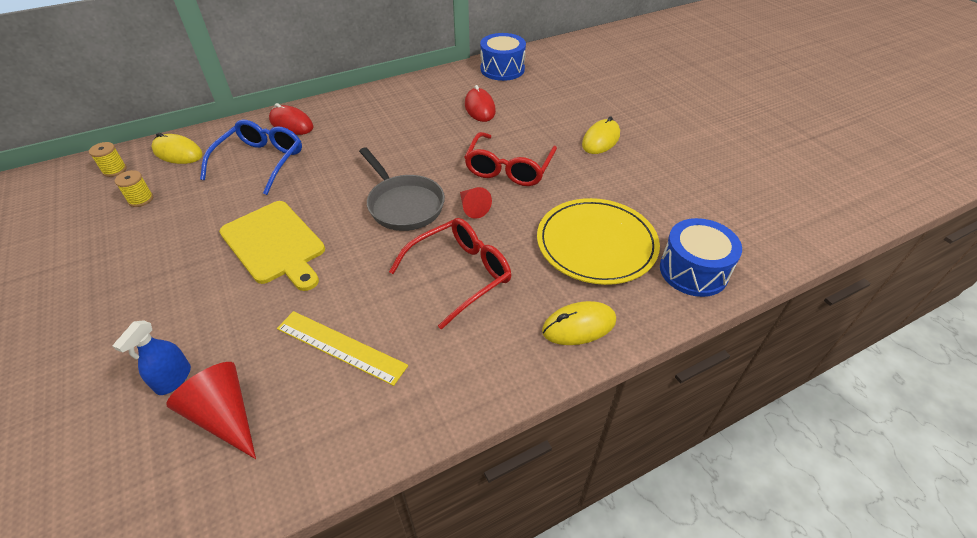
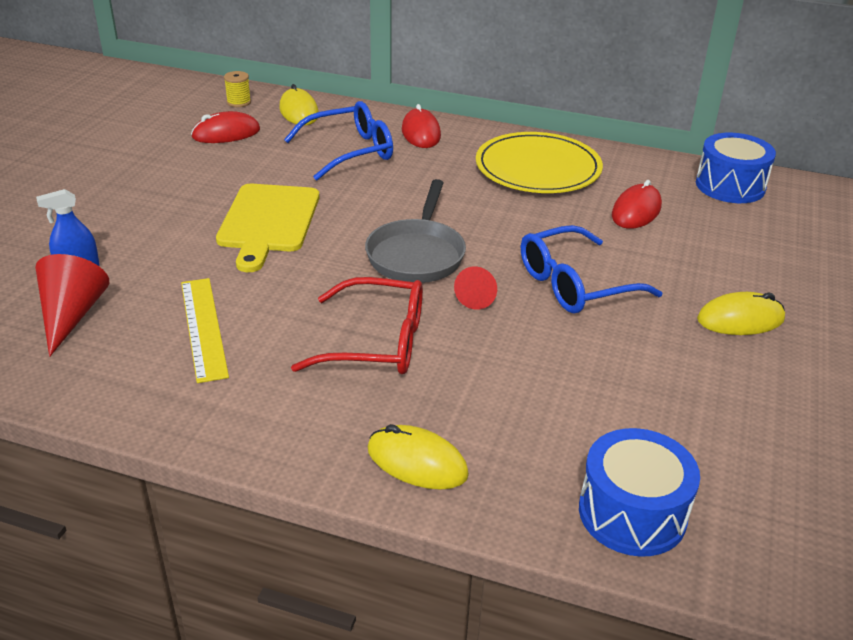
camera: 45 degrees right, 10 degrees down
yellow spool [115,170,153,207] -> red mouse [191,111,260,143]
red glasses [464,132,557,186] -> blue glasses [521,225,662,313]
yellow plate [537,198,660,285] -> yellow plate moved to [476,132,603,193]

